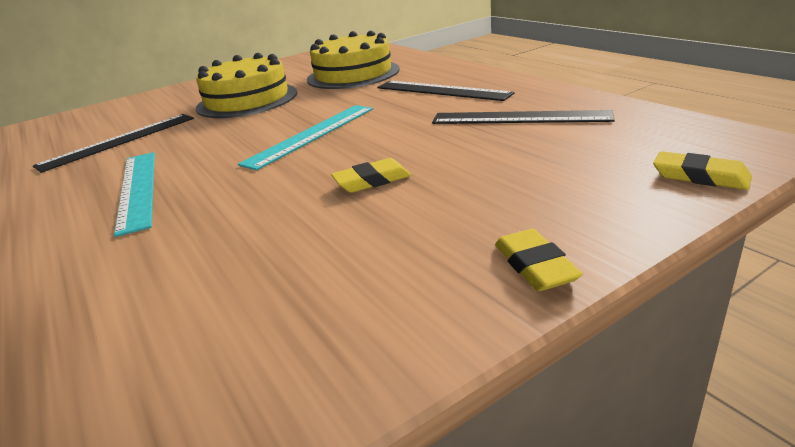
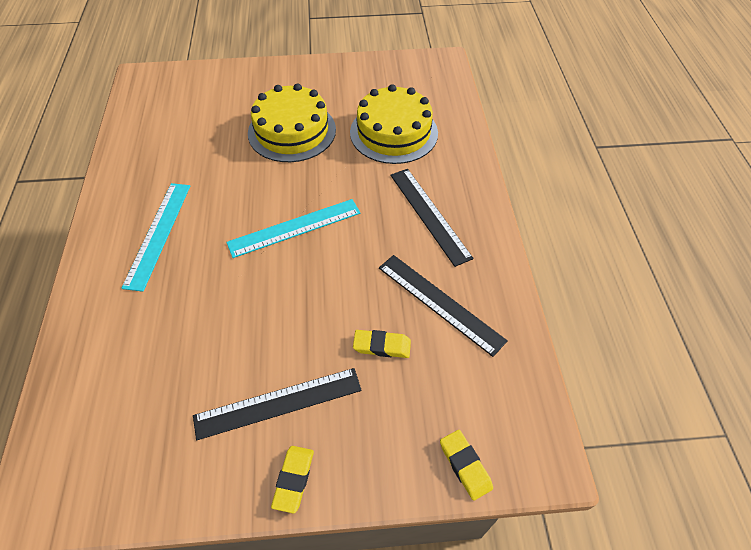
camera: 25 degrees right, 25 degrees up
black ruler [33,114,194,173] -> black ruler moved to [193,368,362,440]
yellow eraser [331,158,411,193] -> yellow eraser moved to [353,330,411,358]

